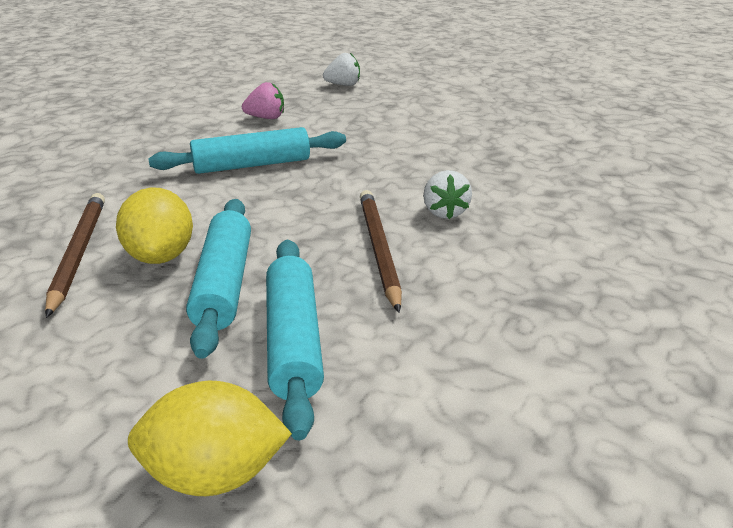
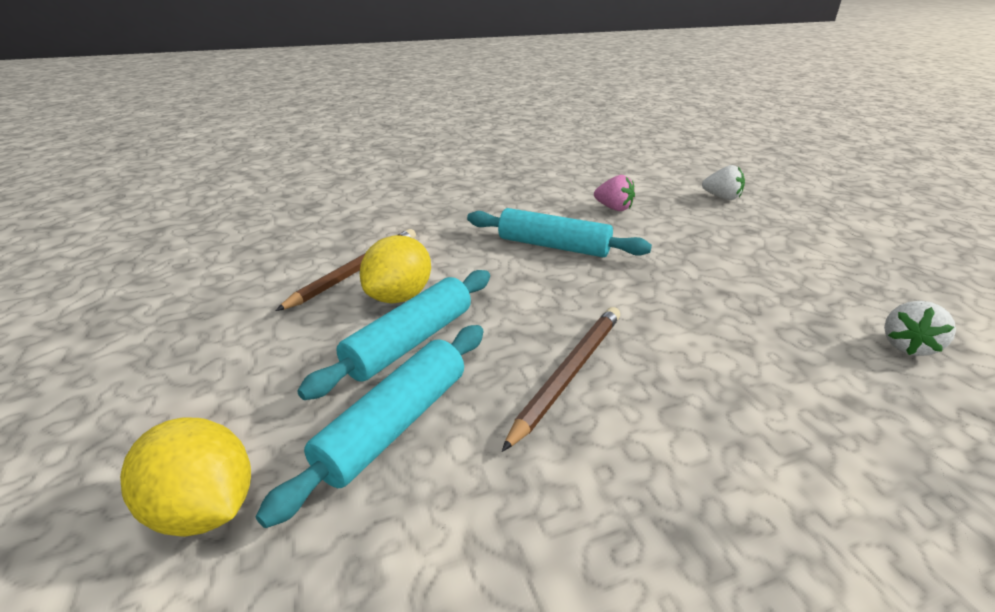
camera: 40 degrees right, 0 degrees up
white strawberry [423,170,472,219] -> white strawberry moved to [884,301,956,356]

